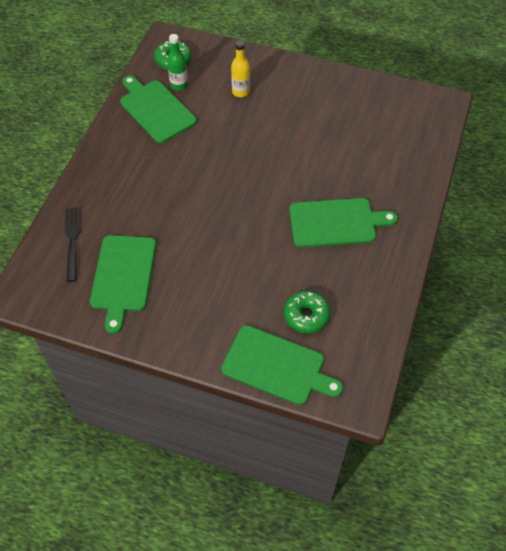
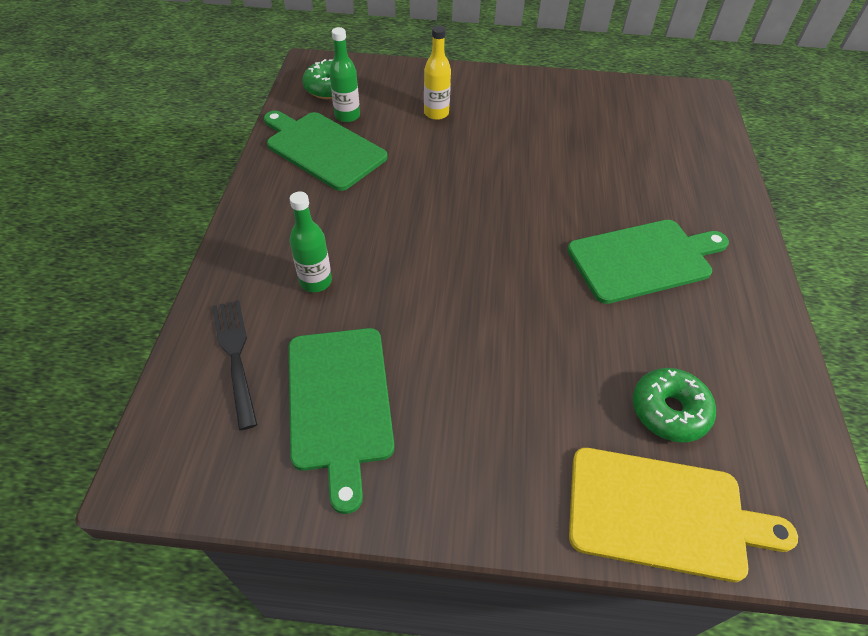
camera: 15 degrees left, 5 degrees down
green cutting board [221,325,343,405] -> yellow cutting board [569,448,798,582]
none -> green bottle [290,192,332,292]

